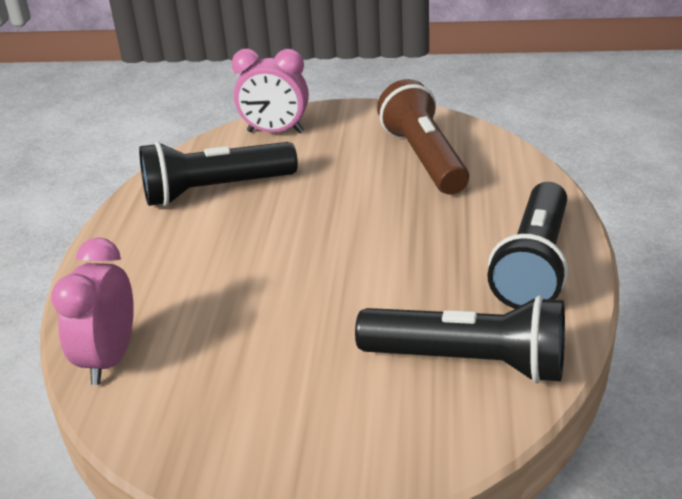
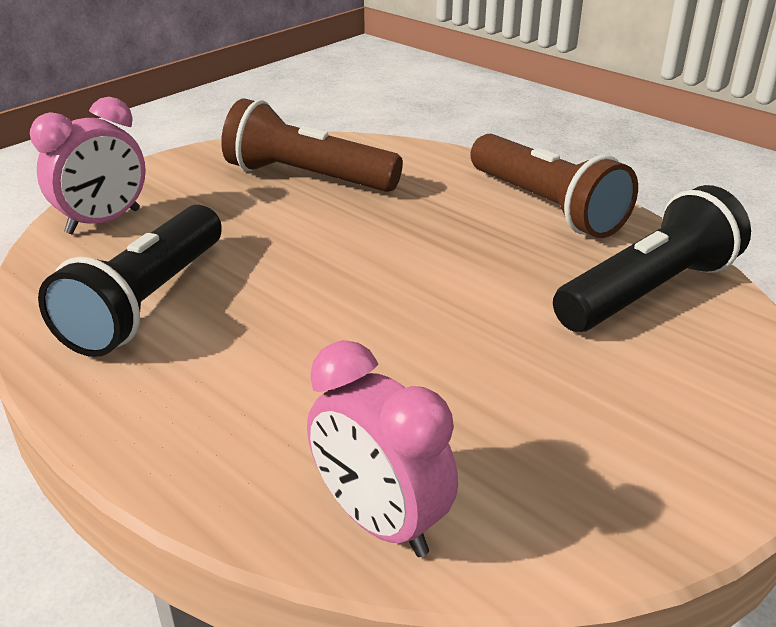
camera: 55 degrees left, 0 degrees up
black flashlight [487,182,568,309] -> brown flashlight [470,134,638,238]

